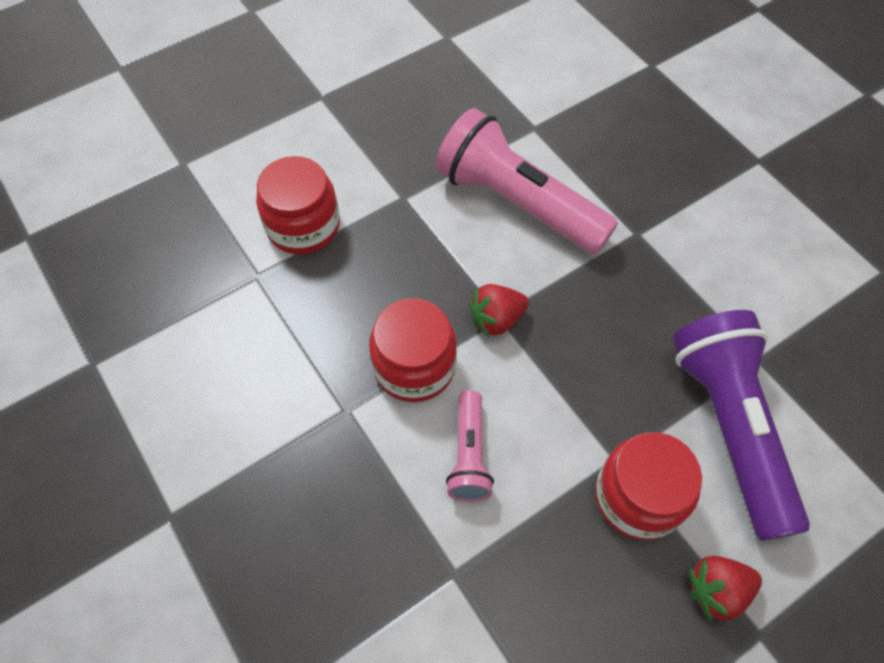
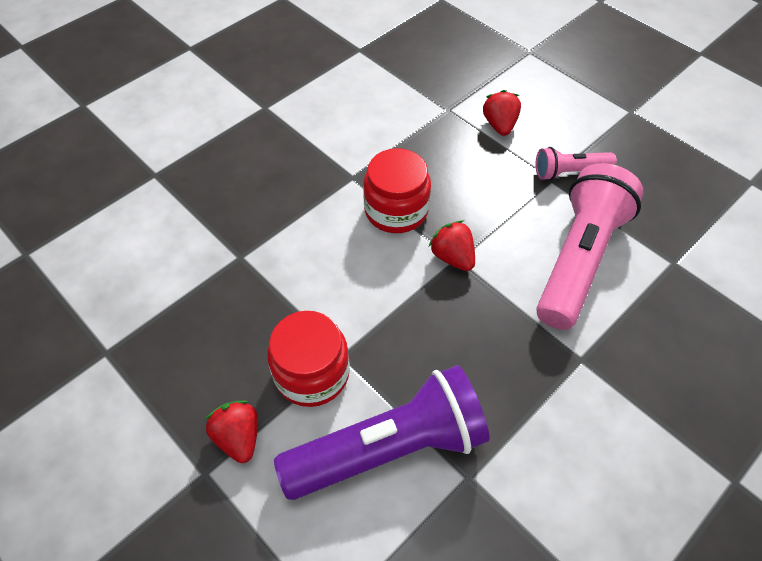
camera: 80 degrees right, 5 degrees down
red jar [256,156,340,254] -> red strawberry [483,90,521,136]
pink flashlight [446,390,494,502] -> pink flashlight moved to [536,147,617,181]

